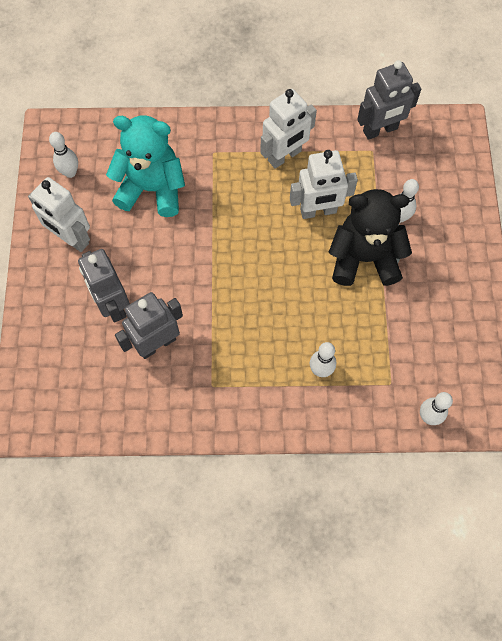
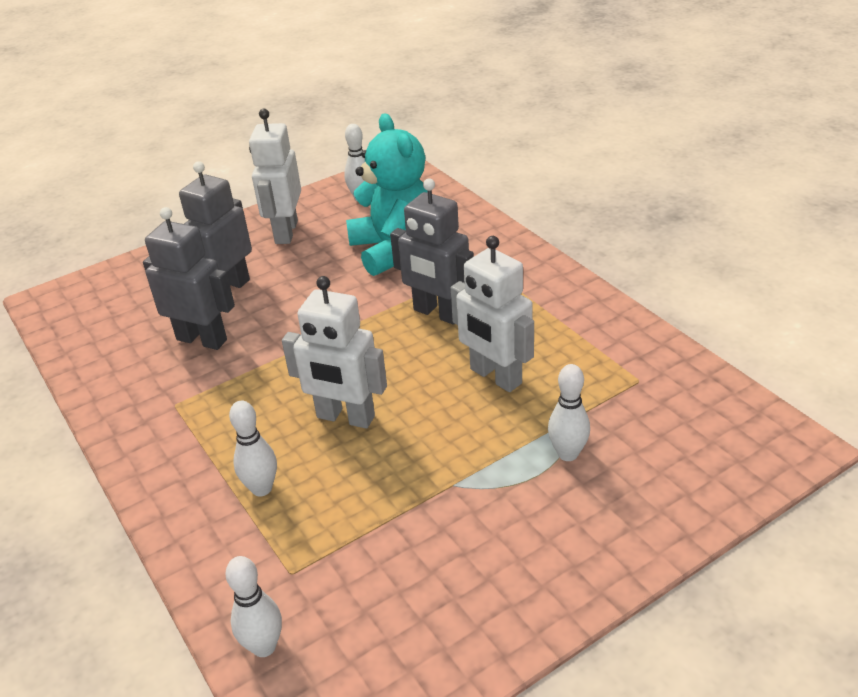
camera: 60 degrees right, 30 degrees down
white robot [260,89,317,169] -> white robot moved to [282,276,387,429]
black teddy bear [329,189,412,286] -> none
grey robot [357,60,421,140] -> grey robot moved to [390,179,474,325]

